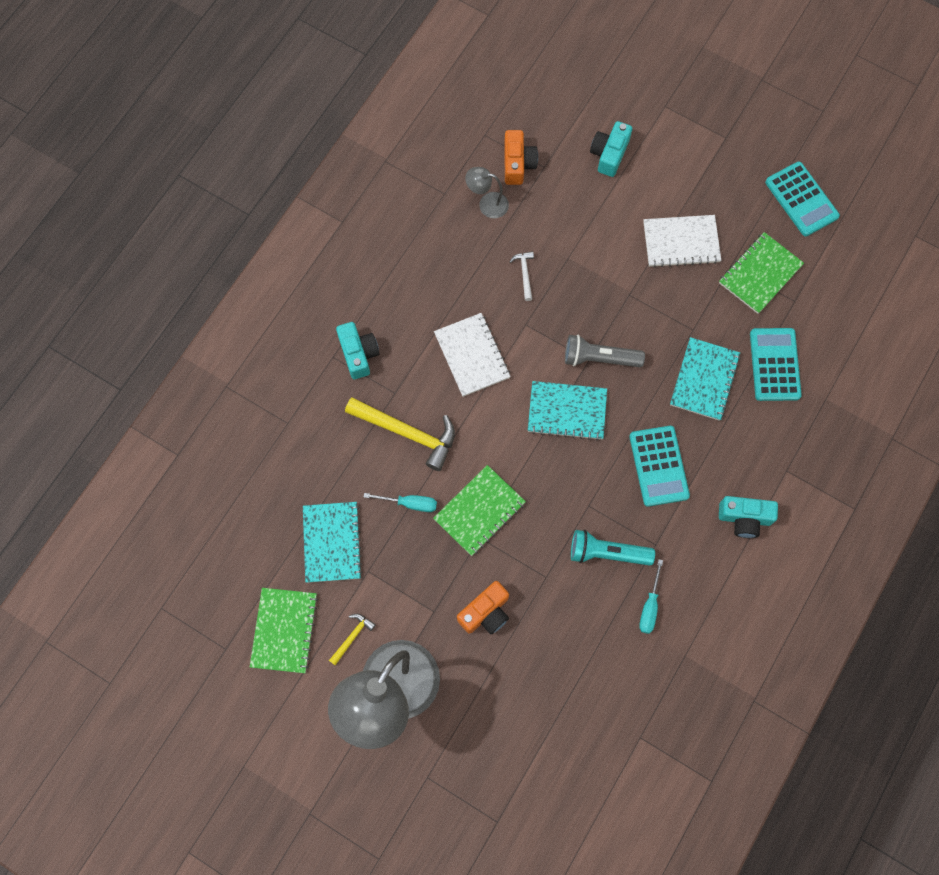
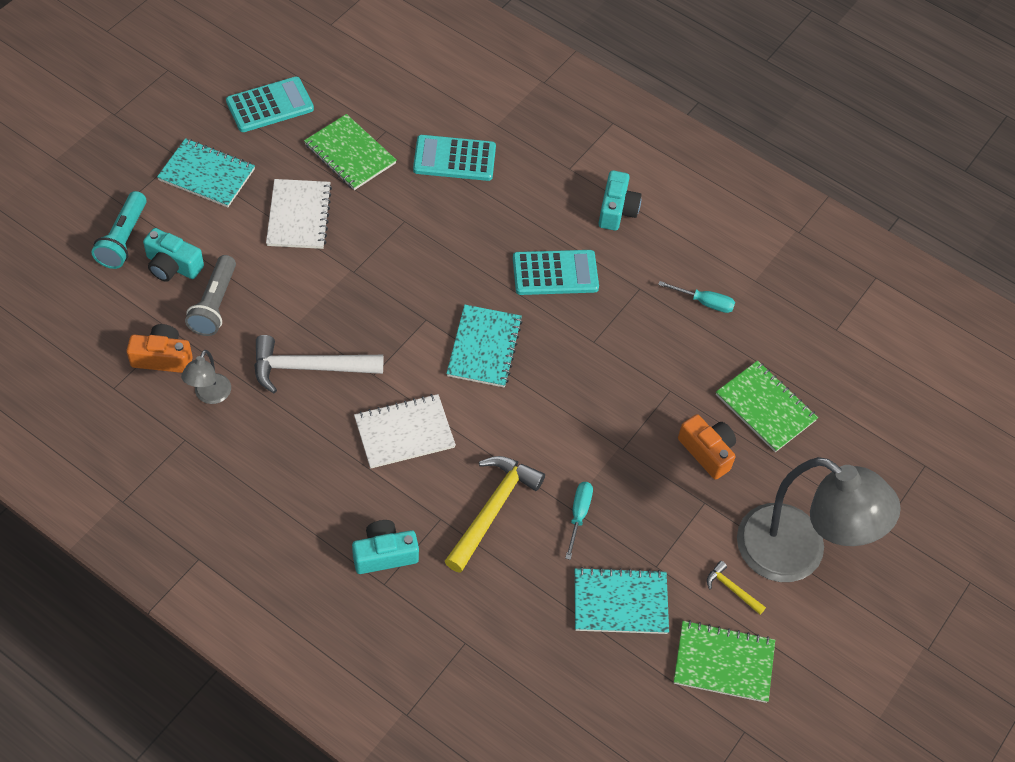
camera: 90 degrees left, 15 degrees down
green notebook [433,465,526,556] -> green notebook moved to [716,361,818,452]
white hammer [509,251,534,301] -> white hammer [254,335,383,393], size x2.11
grey flashlight [565,335,645,367] -> grey flashlight moved to [185,255,236,336]
turquoise flashlight [571,530,655,566] -> turquoise flashlight moved to [92,191,147,269]
turquoise notebook [670,337,741,421] -> turquoise notebook moved to [157,138,255,207]

